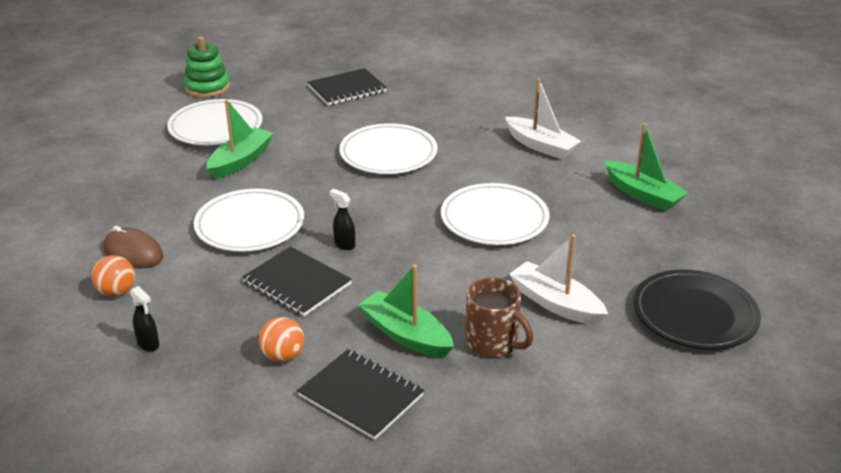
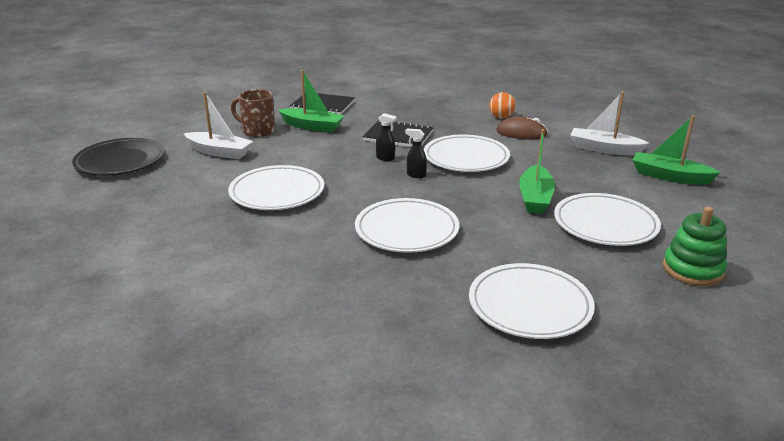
camera: 160 degrees right, 5 degrees down
black spray bottle [130,286,159,351] -> black spray bottle moved to [405,129,427,178]
orange ball [259,317,304,362] -> none
black notebook [307,68,387,106] -> white plate [469,263,595,339]
white boat [505,78,581,159] -> white boat moved to [570,91,649,155]
green boat [605,123,689,211] -> green boat moved to [632,115,721,185]

